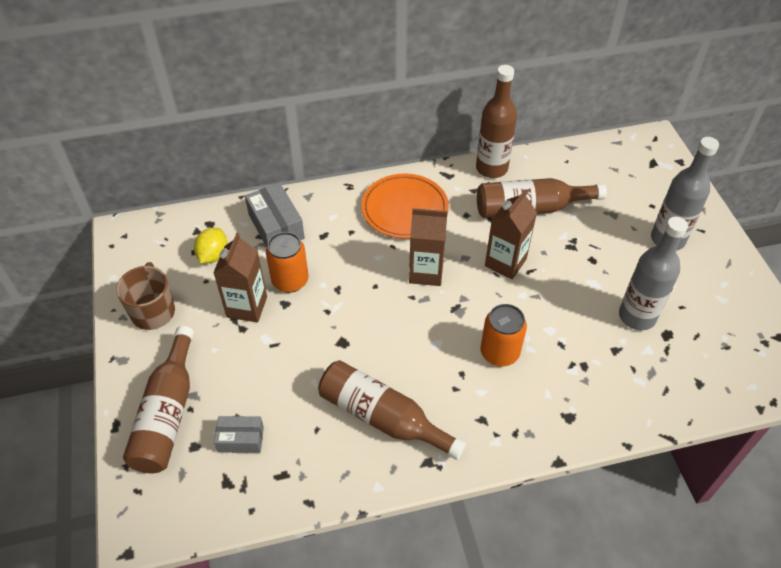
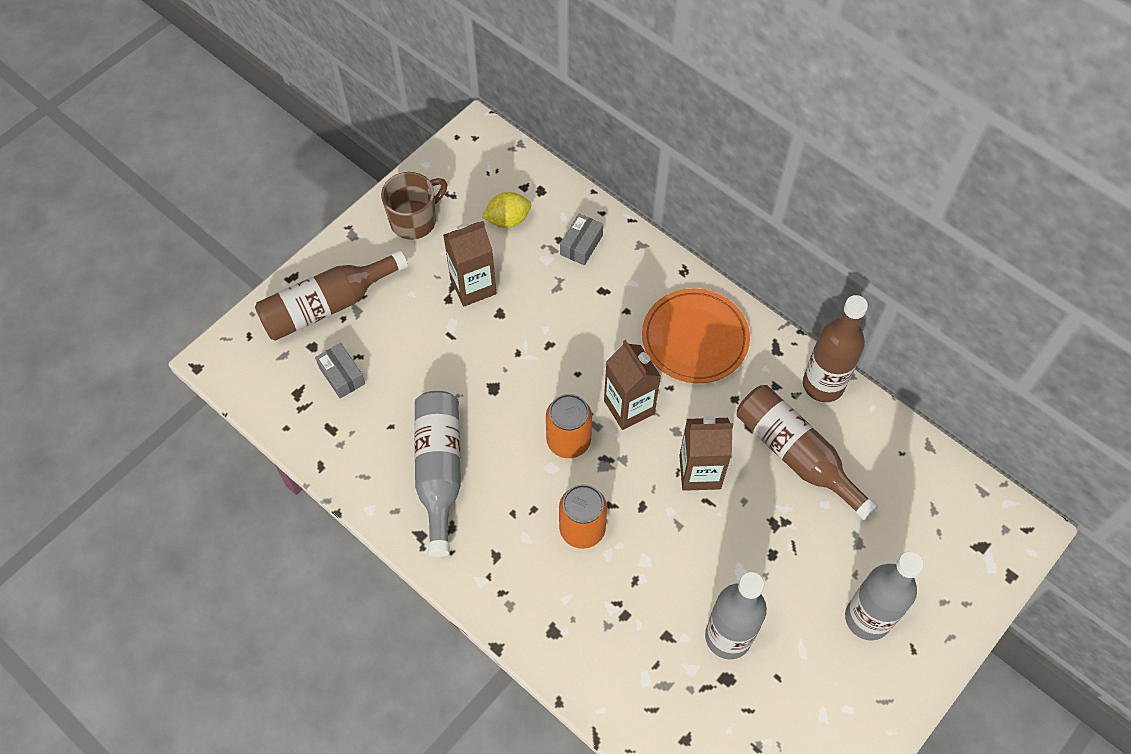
camera: 55 degrees right, 10 degrees up
grey box [245,183,305,247] -> grey box [560,214,603,265], size x0.63
orange can [266,232,308,293] -> orange can moved to [546,394,592,458]
brown bottle [318,360,466,460] -> grey bottle [414,391,461,557]

